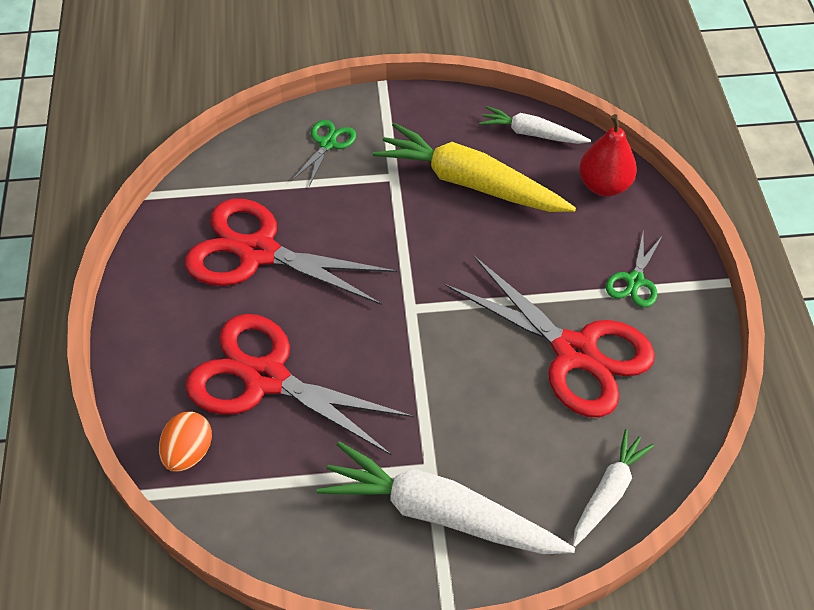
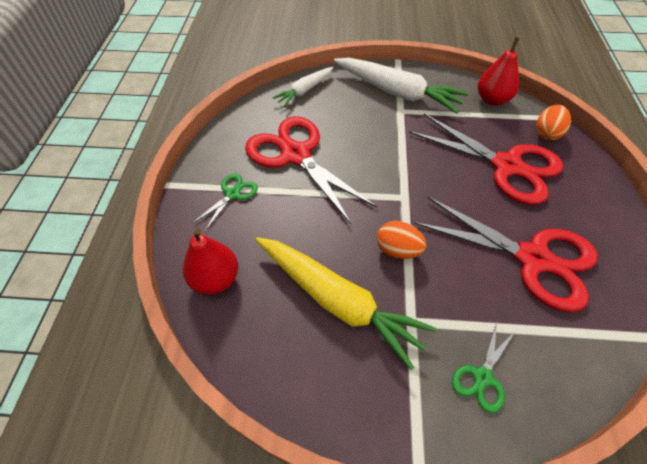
camera: 170 degrees left, 0 degrees up
white carrot [479,106,591,144] -> none
none -> orange egg [377,221,426,259]
none -> red pear [478,37,520,106]

